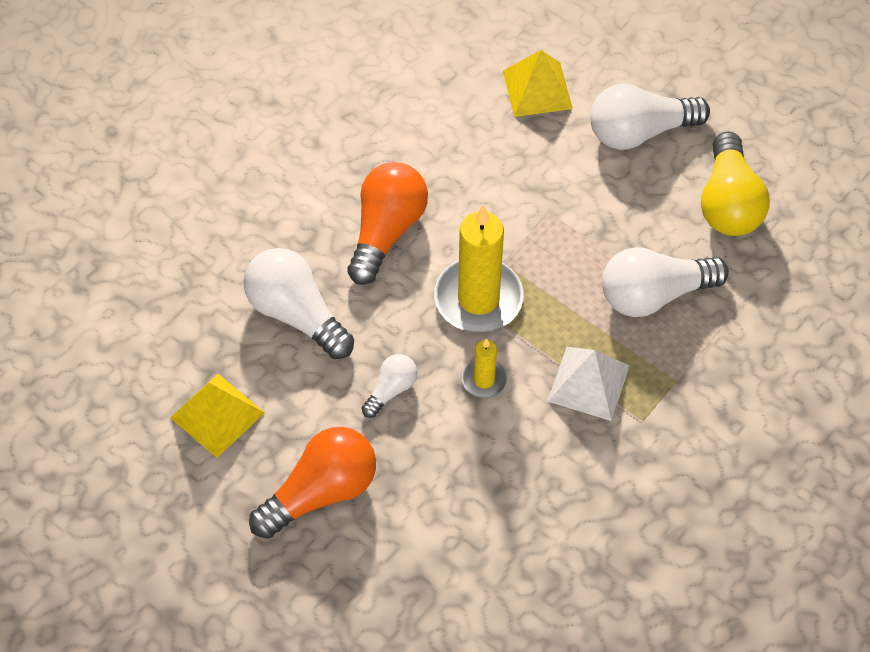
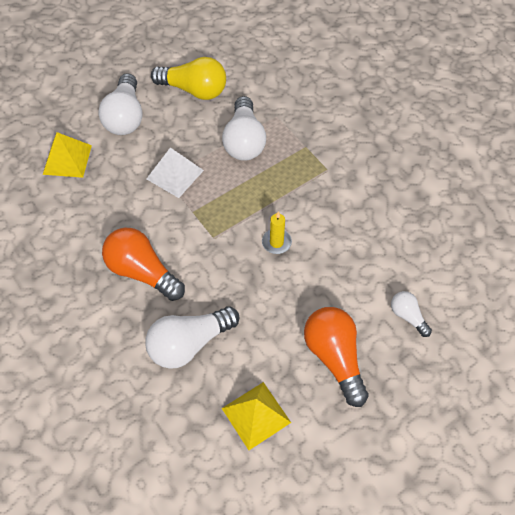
camera: 75 degrees left, 0 degrees up
white light bulb [362,354,417,418] -> white light bulb moved to [391,291,432,337]
yellow candle [434,205,523,333] -> none
white pyramid [547,347,630,421] -> white pyramid moved to [146,148,204,198]

